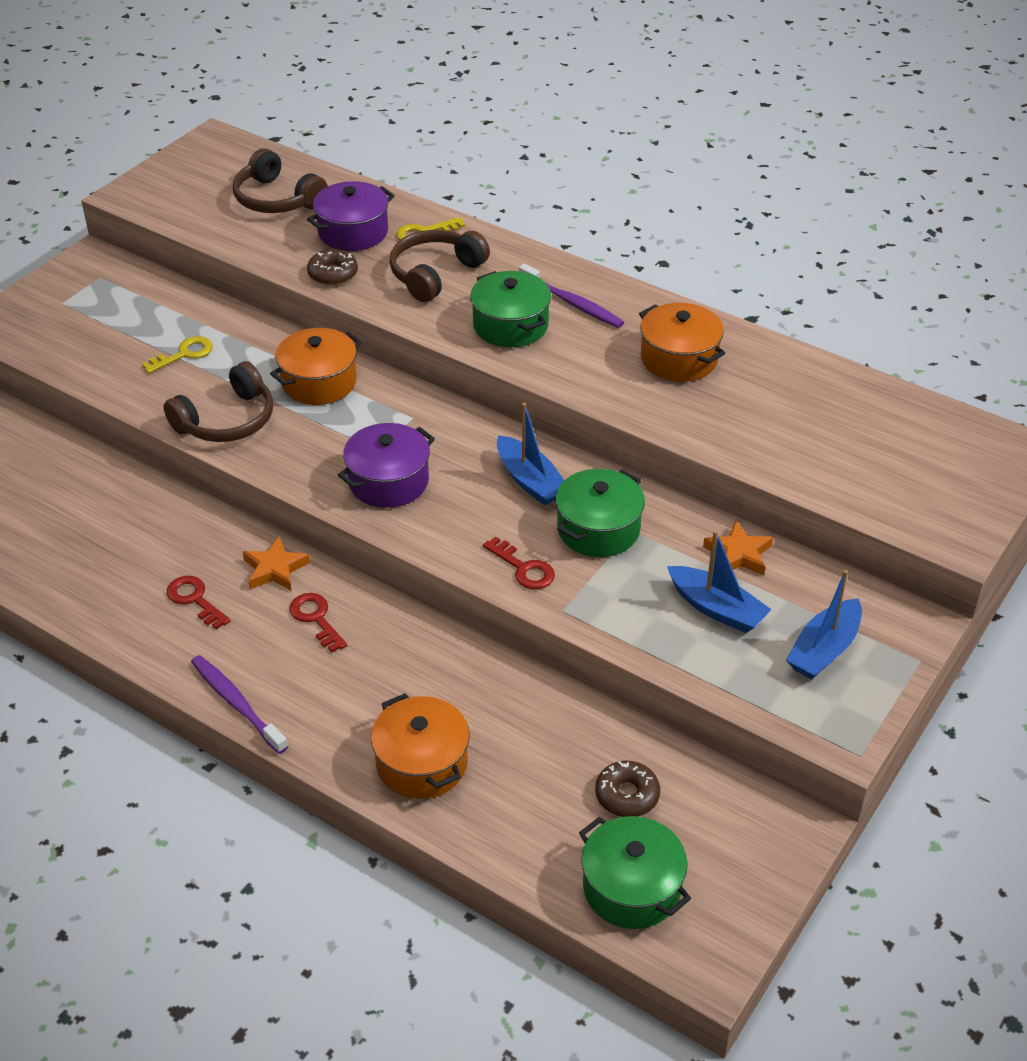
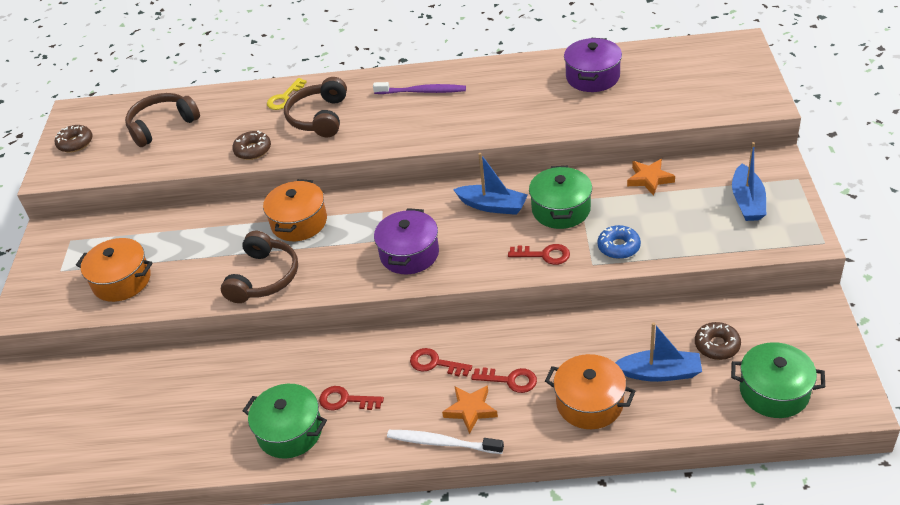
camera: 30 degrees left, 0 degrees up
yellow key [142,336,213,374] -> none
purple toothbrush [191,655,288,754] -> white toothbrush [387,430,504,454]
brown headphones [233,148,328,213] -> brown headphones turned 135 degrees clockwise [125,93,200,147]
orange star [243,536,310,590] -> orange star moved to [442,385,498,434]
purple pot [307,181,395,251] -> purple pot moved to [564,38,622,92]
green pot [470,271,551,347] -> green pot moved to [243,384,327,459]
orange pot [639,303,726,382] -> orange pot moved to [76,238,153,302]
blue boat [667,530,772,633] -> blue boat moved to [615,322,702,382]
none -> brown donut [55,125,93,152]
none -> red key [471,367,537,393]
none -> blue donut [597,225,641,259]

